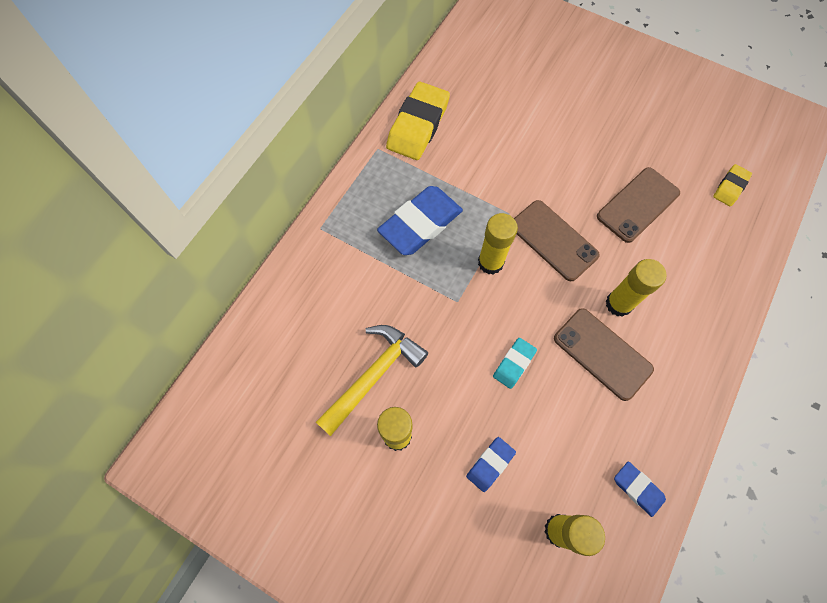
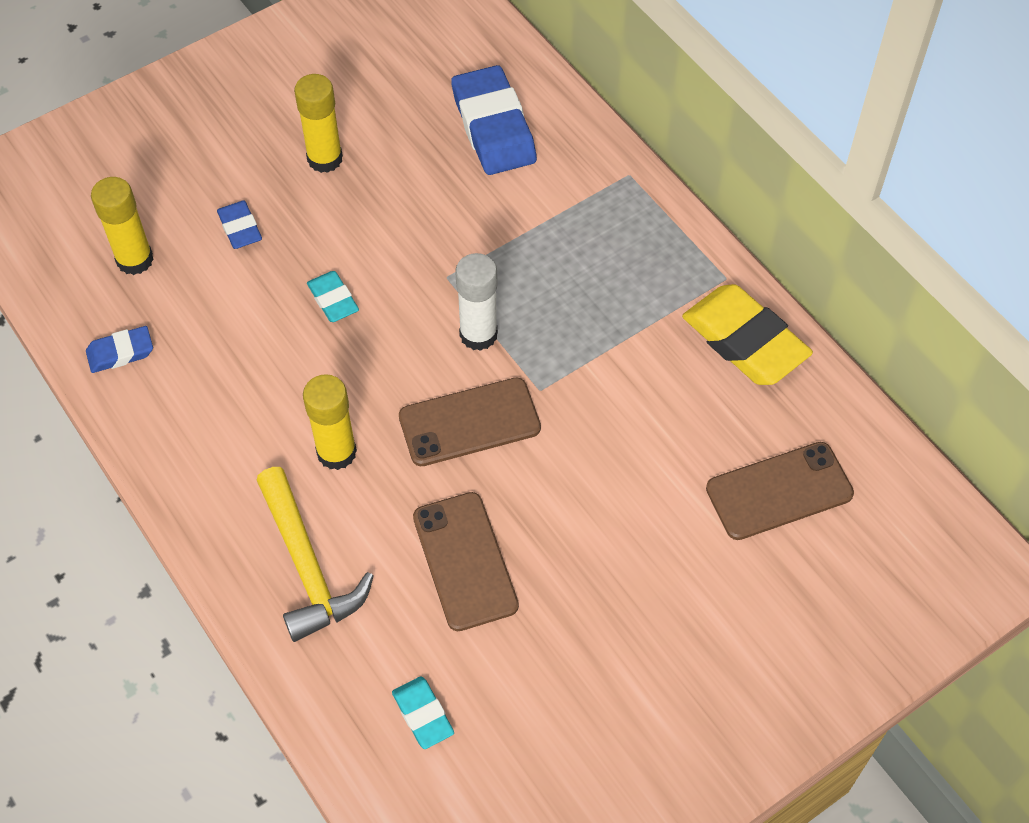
camera: 115 degrees right, 10 degrees down
yellow hammer [316,325,428,436] -> yellow hammer moved to [257,467,374,642]
blue eraser [377,186,463,255] -> blue eraser moved to [451,65,537,175]
yellow glue stick [478,213,518,275] -> white glue stick [455,253,498,351]
brown phone [554,308,654,401] -> brown phone moved to [706,442,854,540]
yellow eraser [713,164,752,206] -> turquoise eraser [392,676,454,749]

